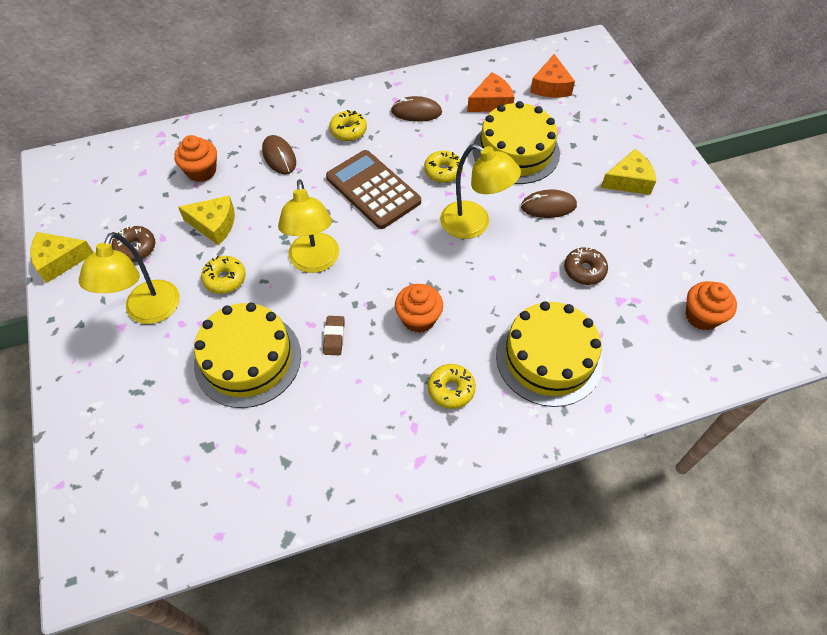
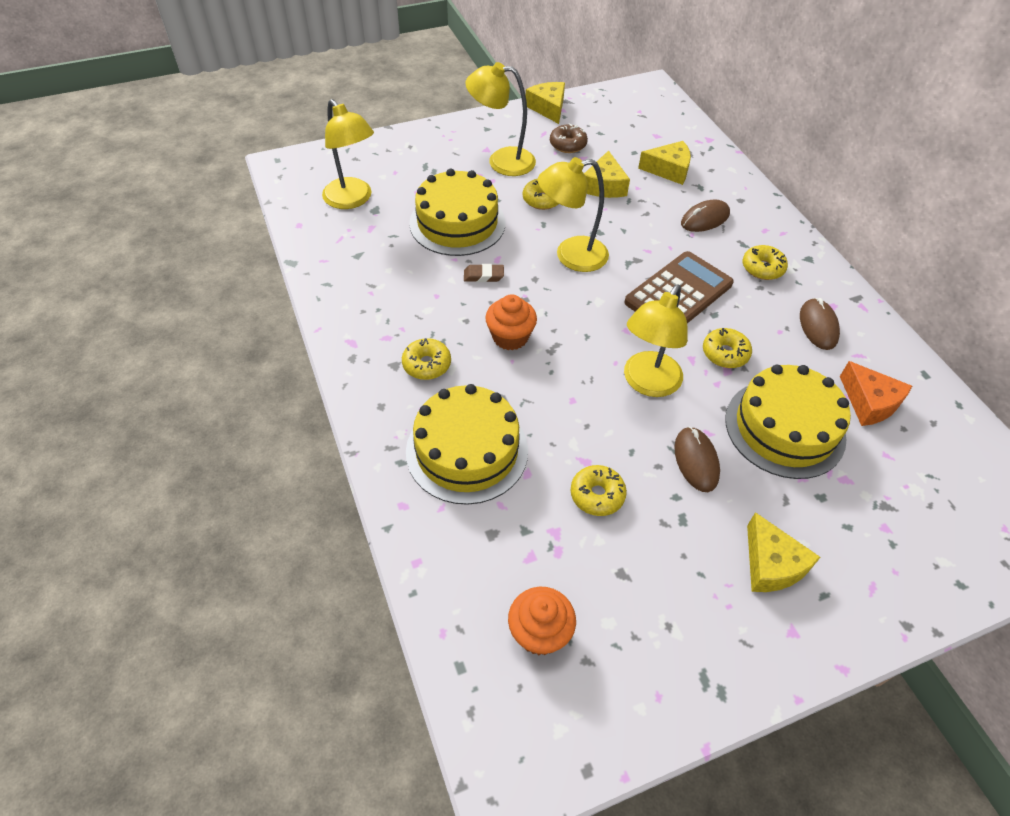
camera: 85 degrees right, 5 degrees down
orange cupcake [174,135,217,182] -> yellow cheese [638,141,691,185]
orange cheese [530,54,575,98] -> none
brown donut [564,247,608,285] -> yellow donut [571,465,627,516]
none -> yellow lamp [322,99,374,209]

